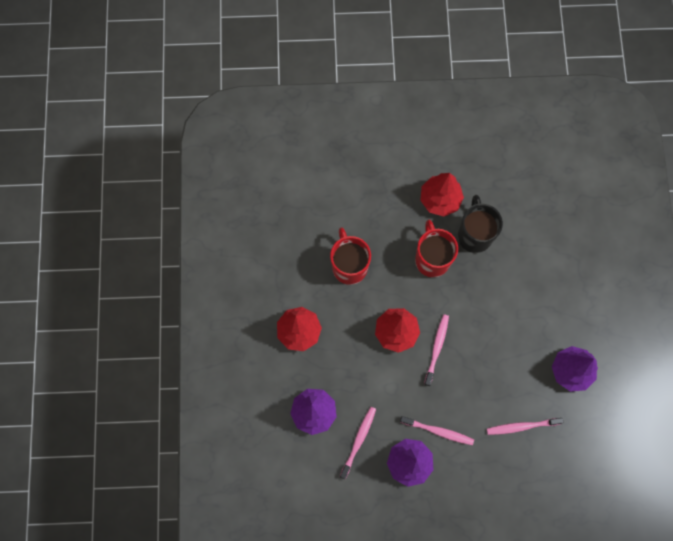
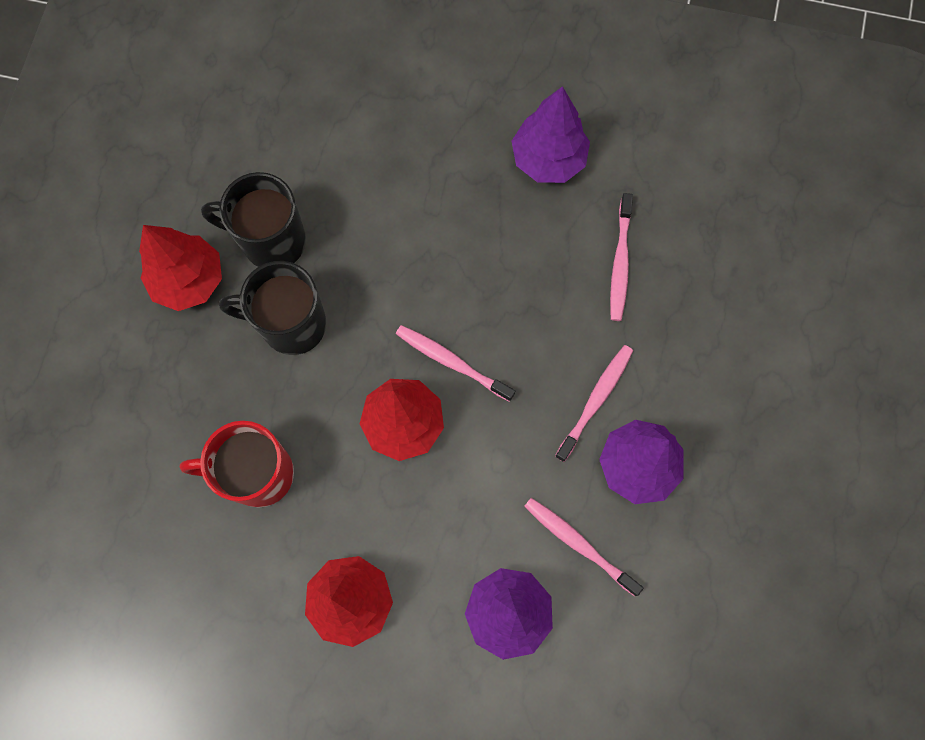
camera: 75 degrees left, 0 degrees up
red mug [415,220,458,277] -> black mug [219,261,326,355]

